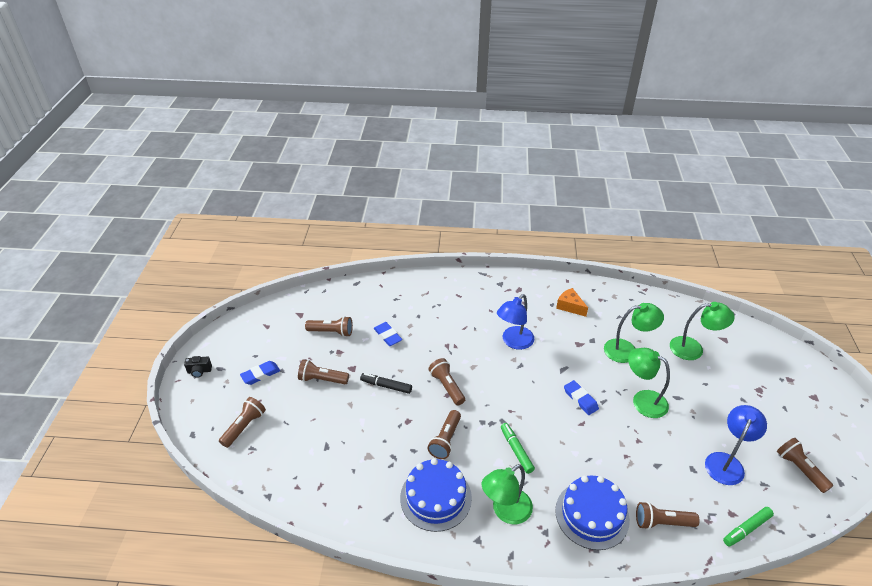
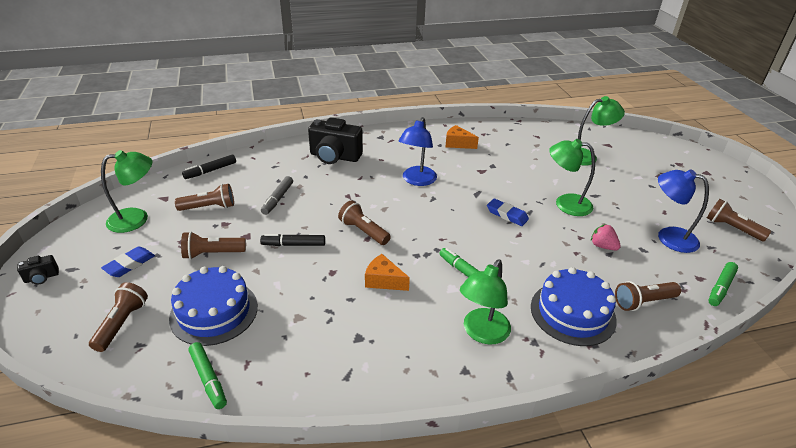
camera: 20 degrees left, 5 degrees down
blue eraser [373,322,402,346] -> grey marker [261,176,293,215]
blue cake [400,458,472,532] -> blue cake moved to [169,266,258,346]
brown flashlight [428,410,461,459] -> orange cheese [365,254,410,291]
green lamp [604,303,664,363] -> green lamp moved to [101,150,152,233]
blue lamp [705,405,767,485] -> blue lamp turned 75 degrees counterclockwise [658,169,709,253]
none -> black marker [182,154,236,179]
none -> green marker [188,342,227,409]
none -> black camera [308,117,363,164]
none -> pink strawberry [591,224,621,250]

